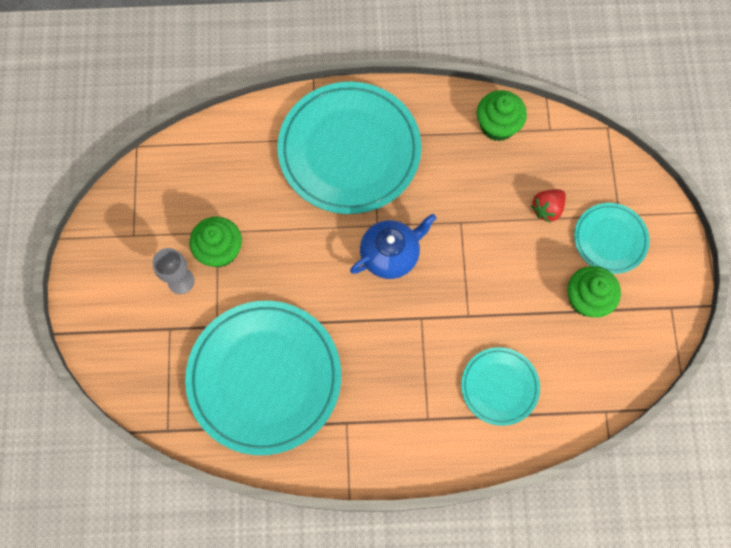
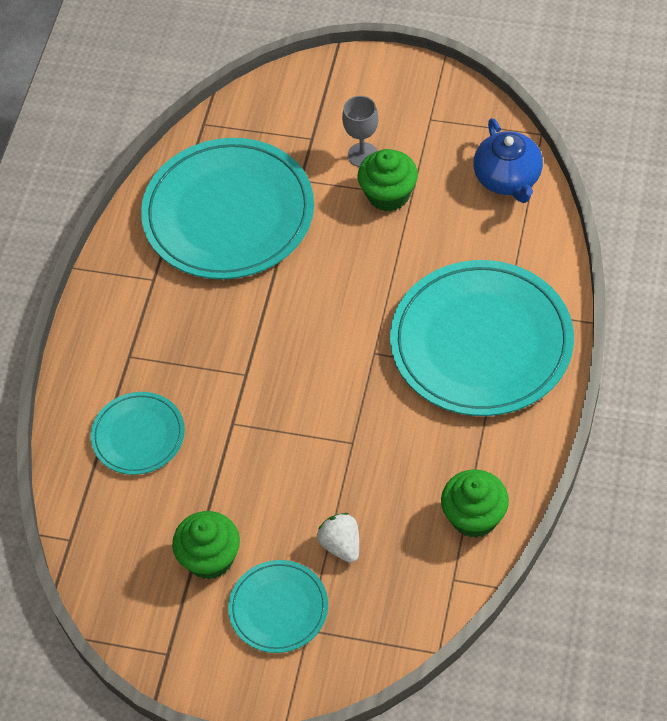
camera: 110 degrees right, 15 degrees down
blue teapot [350,214,436,279] -> blue teapot moved to [473,118,543,203]
red strawberry [531,189,566,223] -> white strawberry [317,513,359,563]

